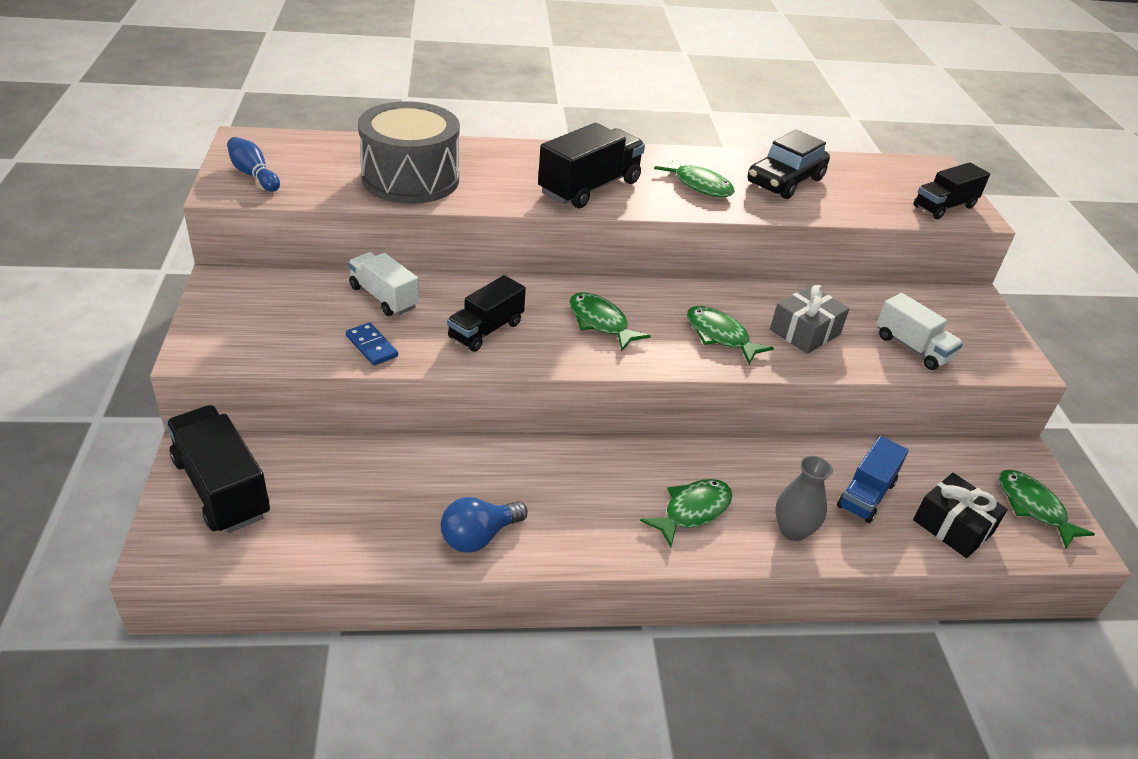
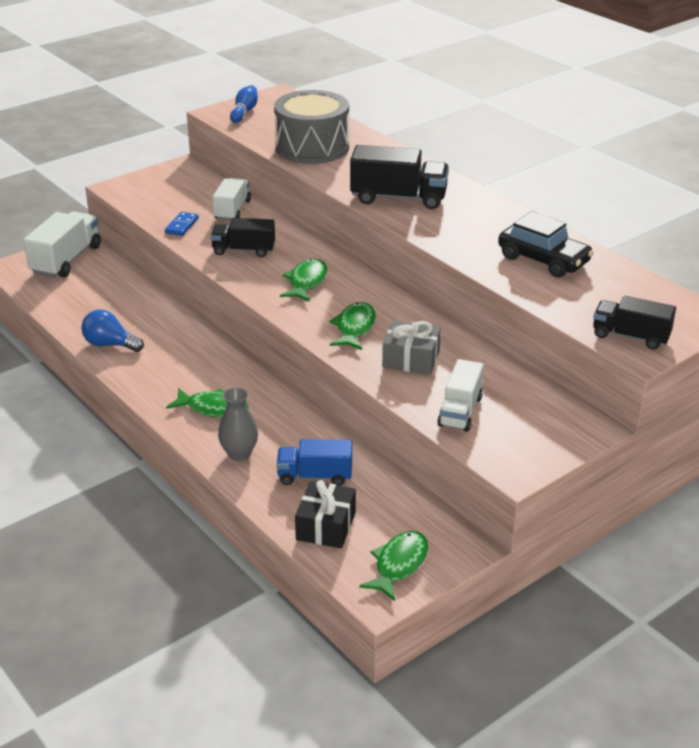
camera: 60 degrees right, 5 degrees down
black truck [166,405,270,533] -> white truck [23,211,101,278]
green fish [654,157,735,197] -> none
black car [748,130,830,199] -> black car turned 150 degrees counterclockwise [498,211,594,277]

